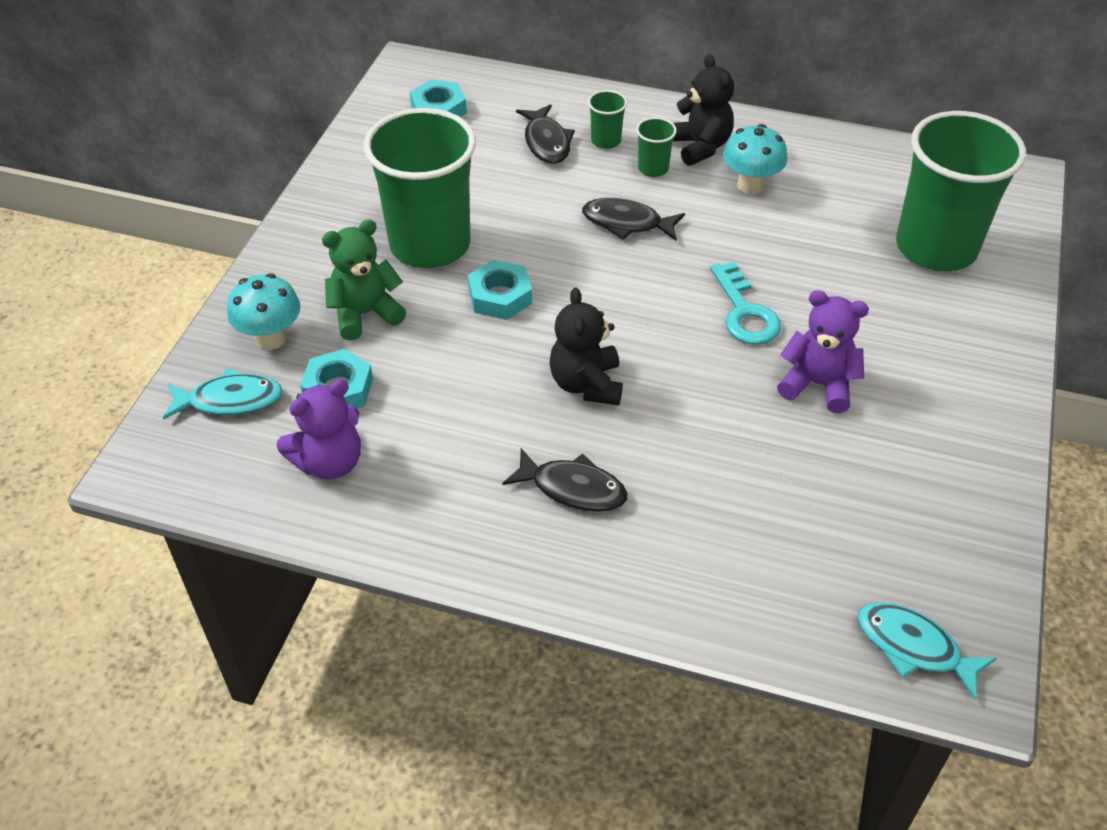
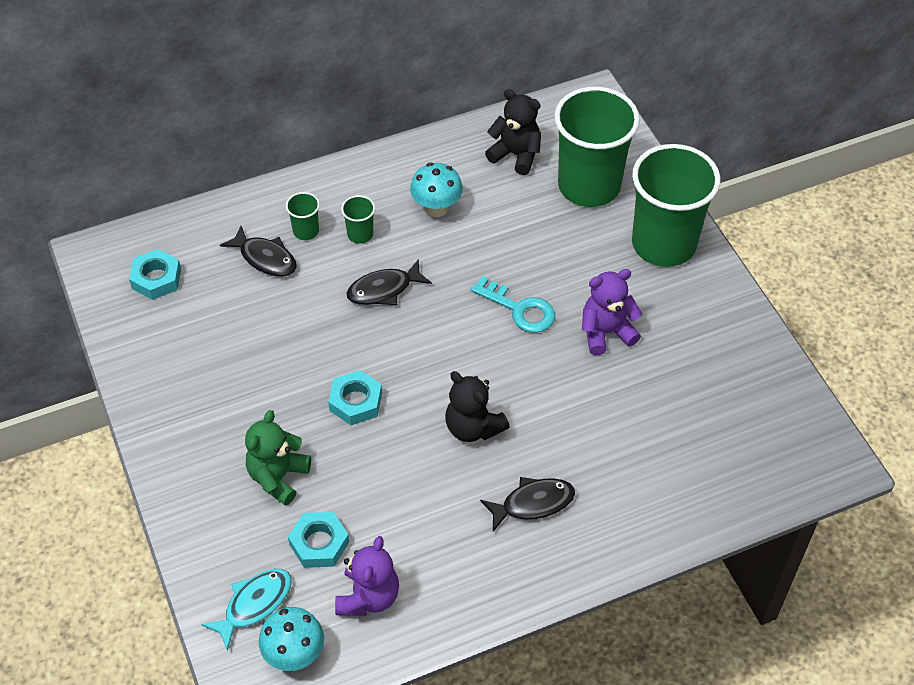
camera: 40 degrees left, 5 degrees up
turquoise mushroom [227,273,301,350] -> turquoise mushroom moved to [259,607,324,671]
green cup [364,108,476,268] -> green cup moved to [632,144,721,267]
black teddy bear [673,54,734,166] -> black teddy bear moved to [485,89,541,175]
turquoise fish [858,602,997,700] -> none

